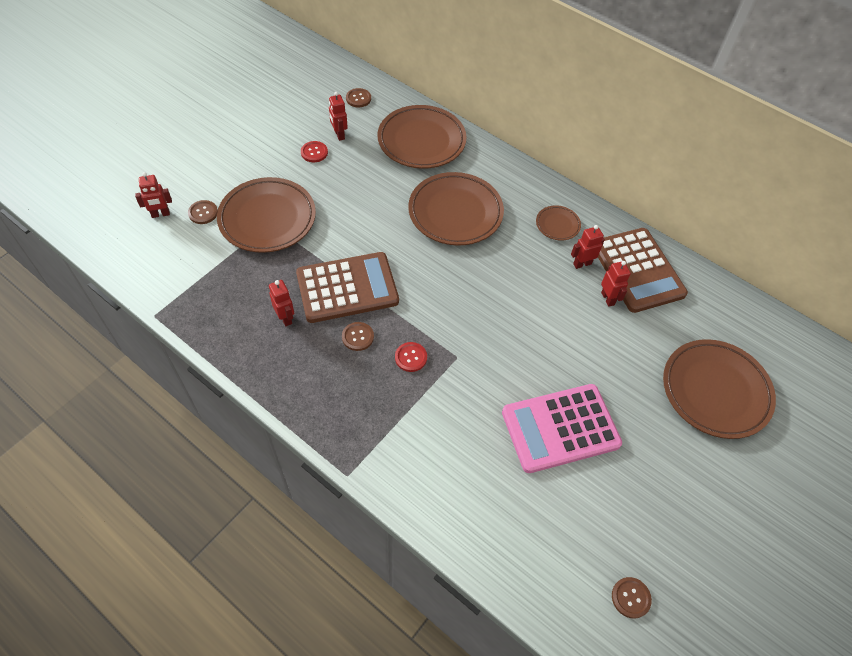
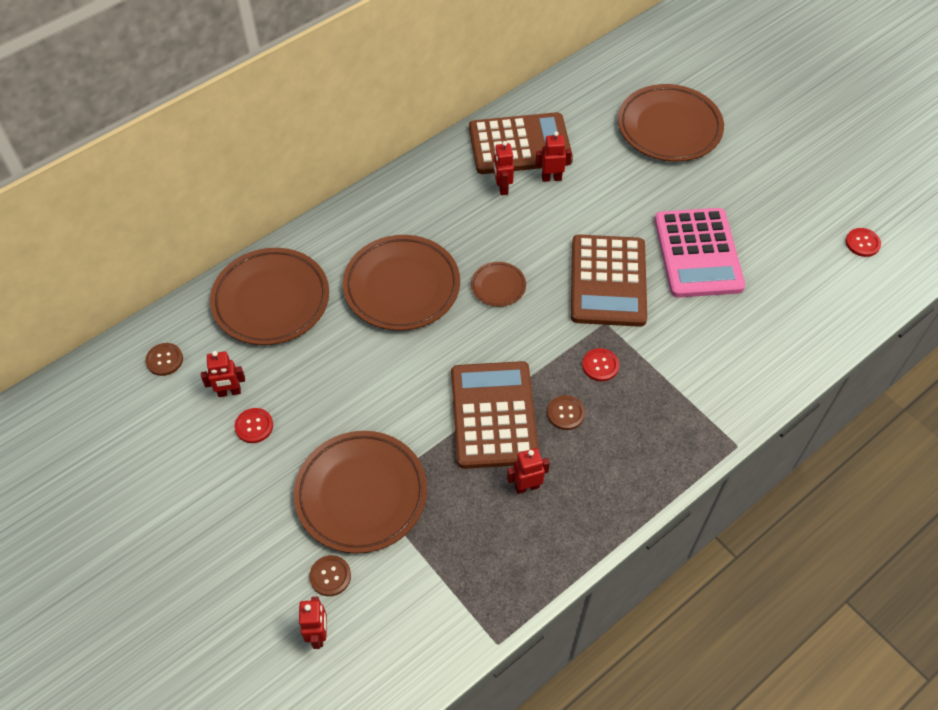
camera: 75 degrees left, 0 degrees up
brown plate [536,205,581,240] -> brown plate moved to [471,262,526,307]
brown button [612,577,652,618] -> red button [846,228,881,257]
none -> brown calculator [571,235,647,327]

